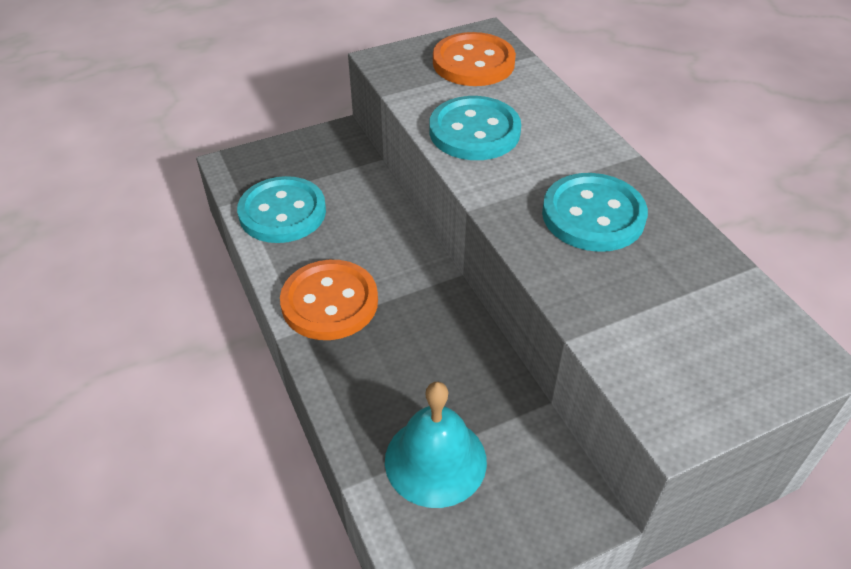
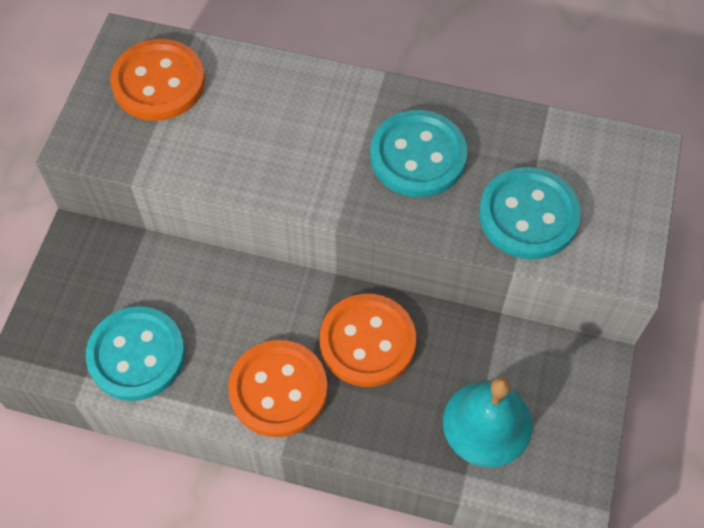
camera: 50 degrees left, 15 degrees up
turquoise button [430,96,521,160] -> turquoise button moved to [479,167,581,259]
none -> orange button [320,294,416,387]

